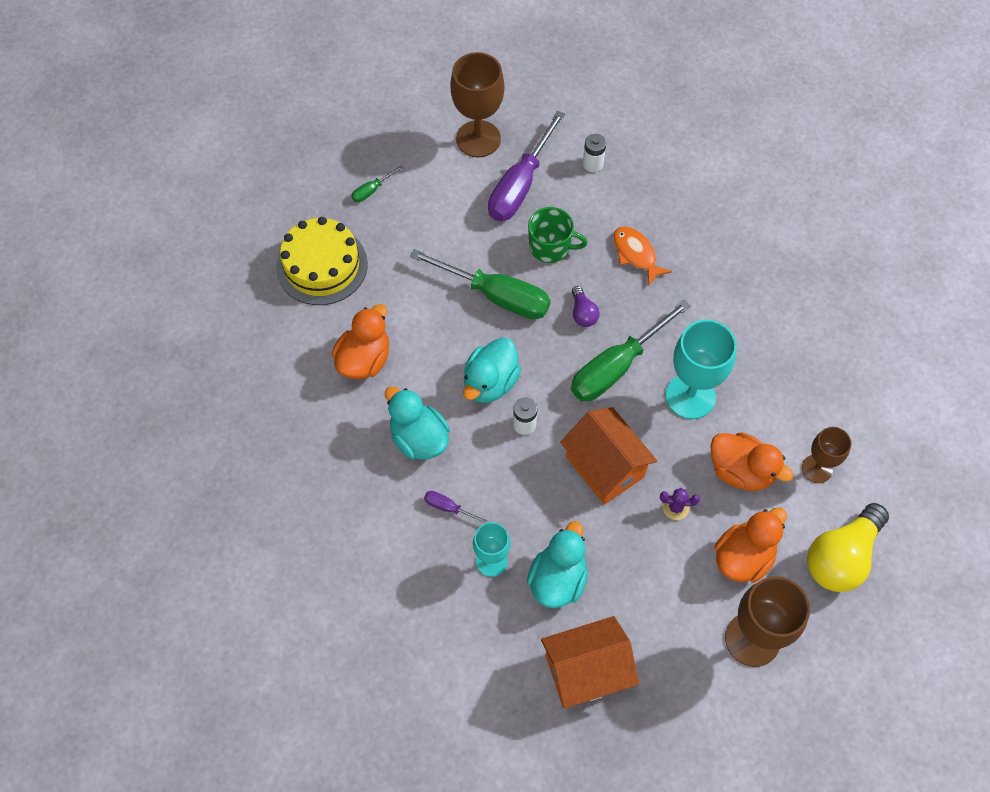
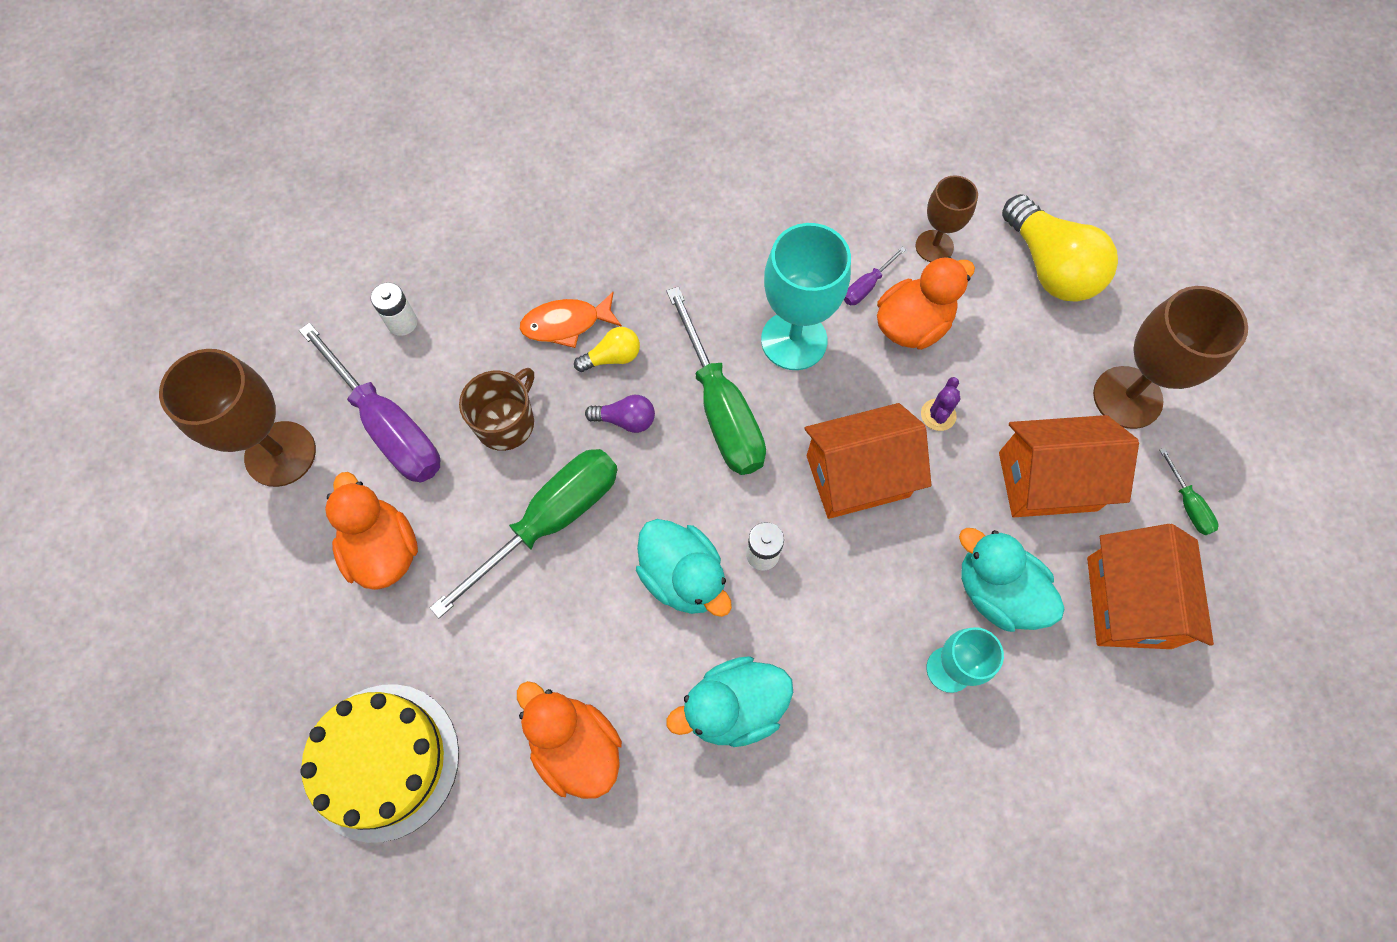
camera: 70 degrees left, 5 degrees up
green screwdriver [351,165,403,202] -> green screwdriver moved to [1160,448,1218,535]
purple screwdriver [424,491,490,524] -> purple screwdriver moved to [844,247,906,305]
green mug [528,207,588,263] -> brown mug [459,368,534,451]
orange duck [714,507,787,583] -> orange duck moved to [325,472,418,590]
none -> yellow light bulb [574,327,640,372]
none -> orange house [999,415,1139,517]

